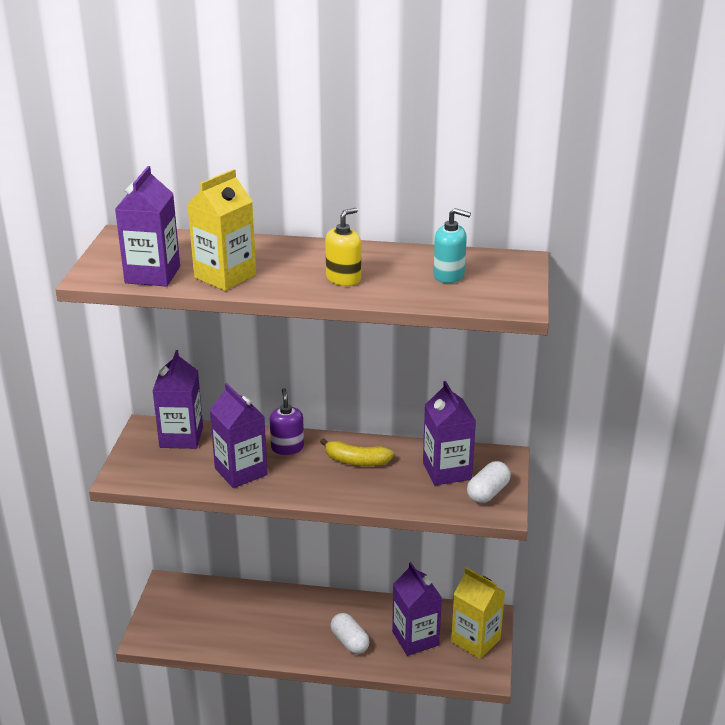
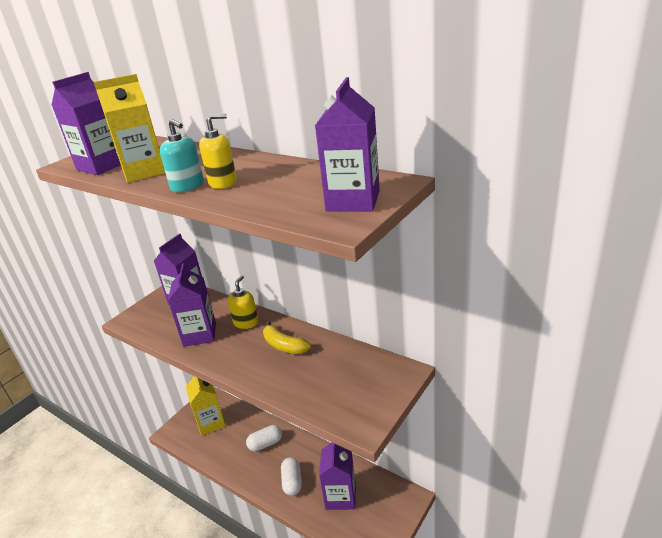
camera: 30 degrees right, 0 degrees up
purple soap dispenser [270,388,304,455] -> yellow soap dispenser [228,275,258,329]
purple carton [423,381,476,485] -> purple carton moved to [315,77,380,212]
turquoise soap dispenser [433,208,471,283] -> turquoise soap dispenser moved to [160,119,204,192]
yellow carton [451,567,505,659] -> yellow carton moved to [186,376,226,436]
white capsule [467,461,511,503] -> white capsule moved to [246,425,282,452]

